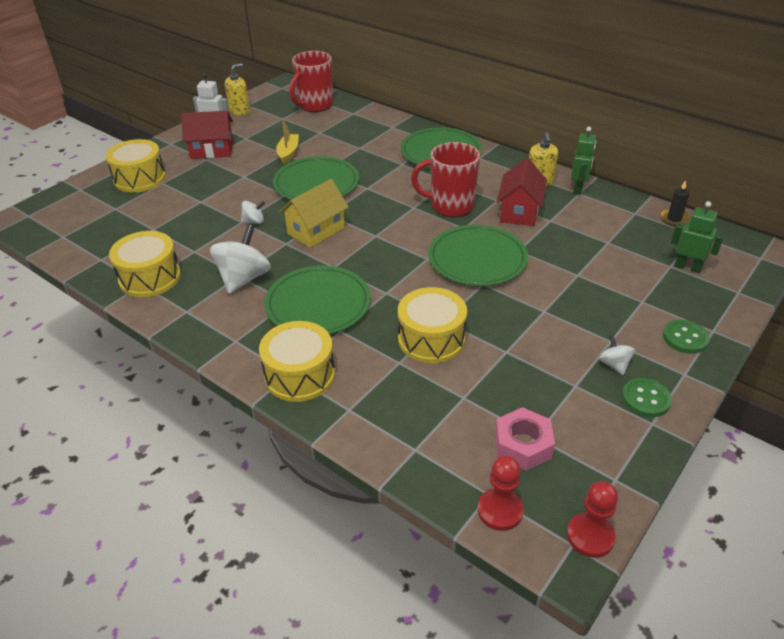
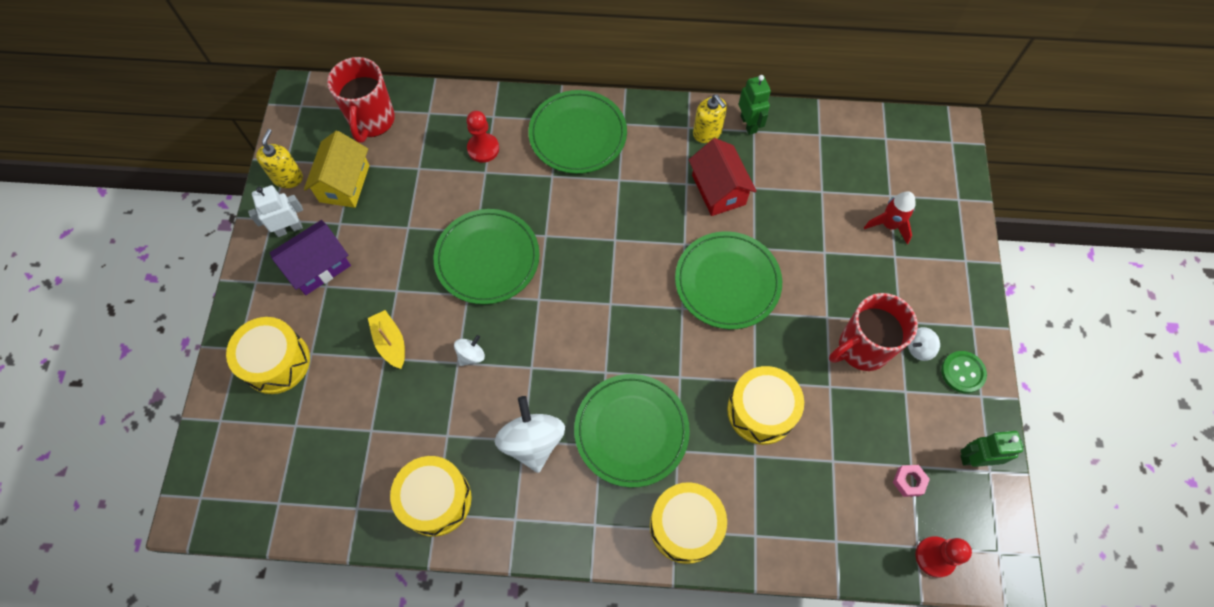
camera: 35 degrees left, 25 degrees up
red house [181,111,233,159] -> purple house [270,220,351,295]
yellow boat [276,118,299,164] -> yellow boat moved to [368,310,405,369]
yellow house [279,179,349,248] -> yellow house moved to [304,131,369,208]
red mug [411,142,480,217] -> red mug moved to [829,293,918,371]
pink nut [495,407,555,471] -> pink nut [893,465,930,497], size x0.59
red pawn [567,481,618,558] -> red pawn moved to [466,111,499,163]
white spinning top [599,335,635,375] -> white spinning top turned 60 degrees counterclockwise [908,327,940,361]
black candle [660,180,691,227] -> none
green button [663,320,710,354] -> none
green robot [671,201,724,273] -> green robot moved to [960,431,1024,467]
none -> red rocket [864,191,916,244]

